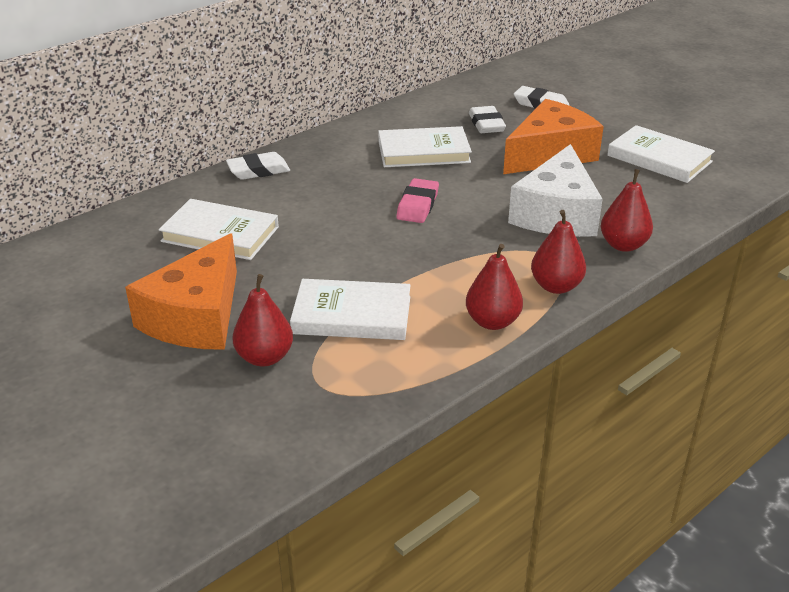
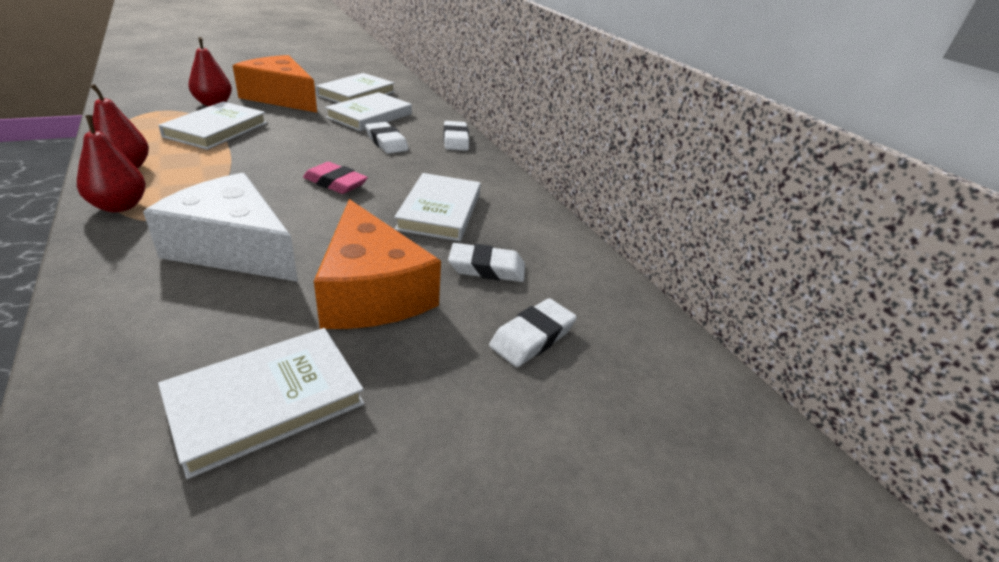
camera: 100 degrees right, 0 degrees up
red pear [601,169,653,252] -> none
none -> white book [316,73,395,103]
none -> white eraser [365,122,409,154]

